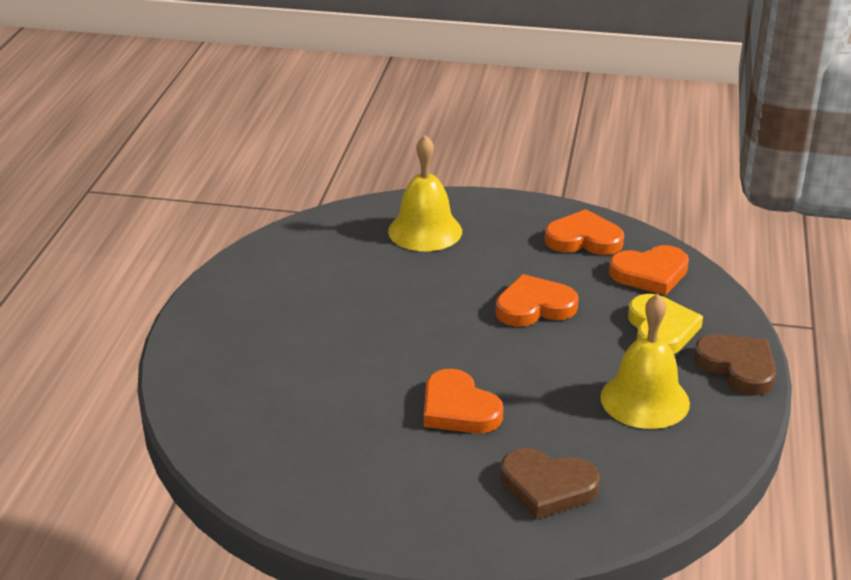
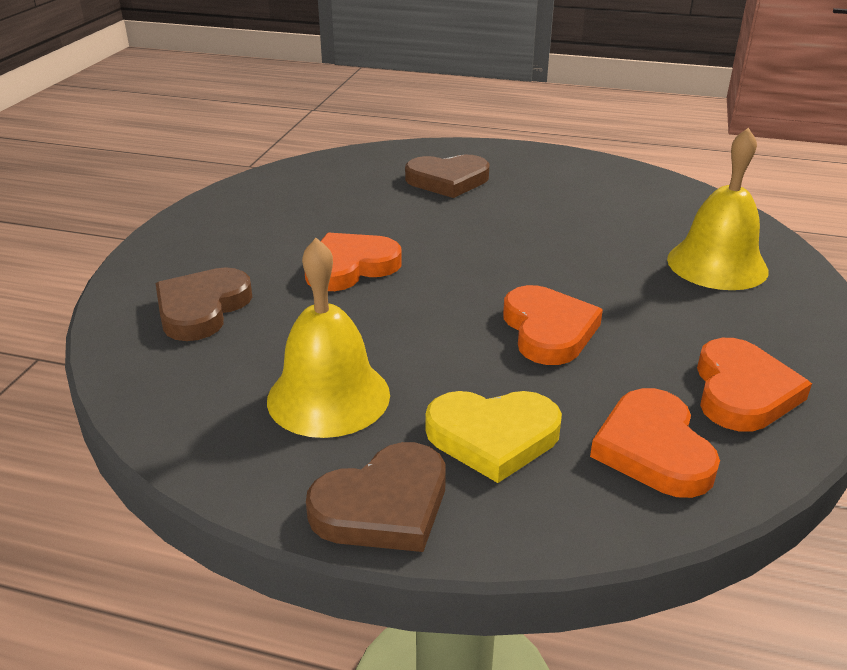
camera: 95 degrees right, 0 degrees up
none -> brown heart [405,155,489,198]

